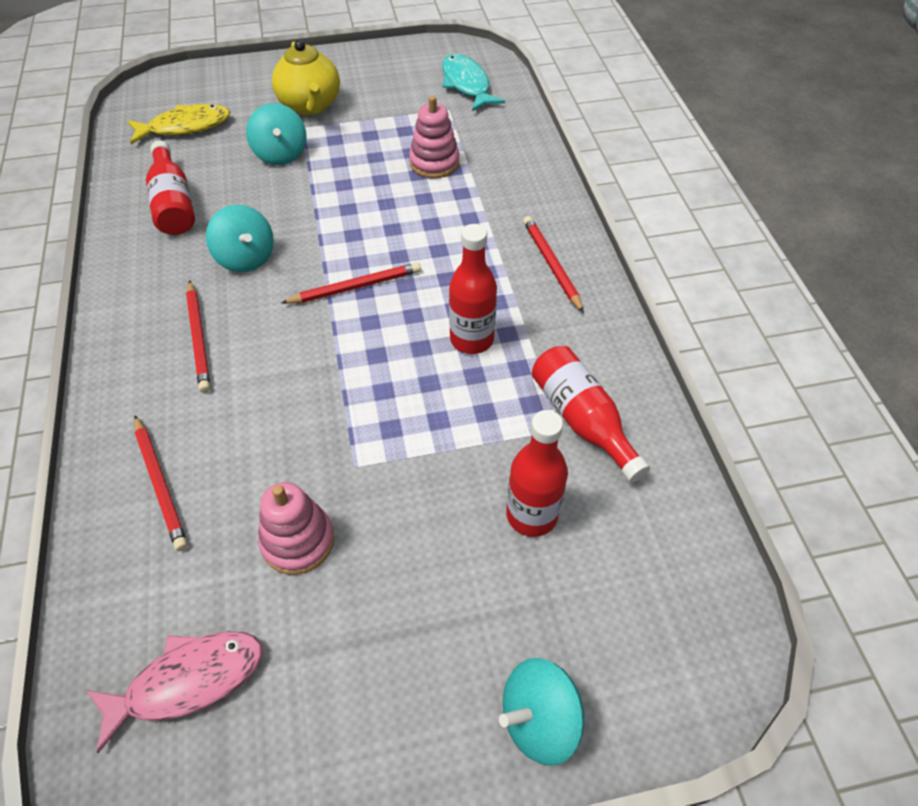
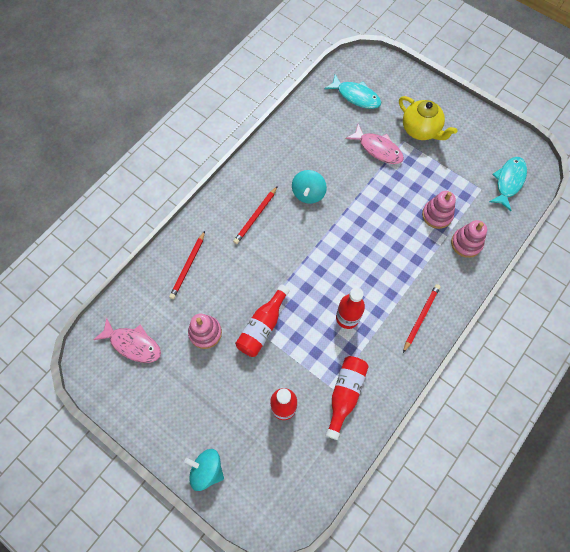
camera: 50 degrees right, 15 degrees up
yellow fish [127,104,230,144] -> turquoise fish [324,75,381,109]
red bottle [146,140,195,235] -> red bottle moved to [235,285,290,357]
turquoise spinning top [246,103,307,165] -> pink fish [346,124,404,164]
yellow teapot [272,40,340,115] -> yellow teapot turned 75 degrees counterclockwise [399,96,457,140]
red pencil [281,262,421,304] -> none
none -> pink stacking toy [451,220,487,258]

